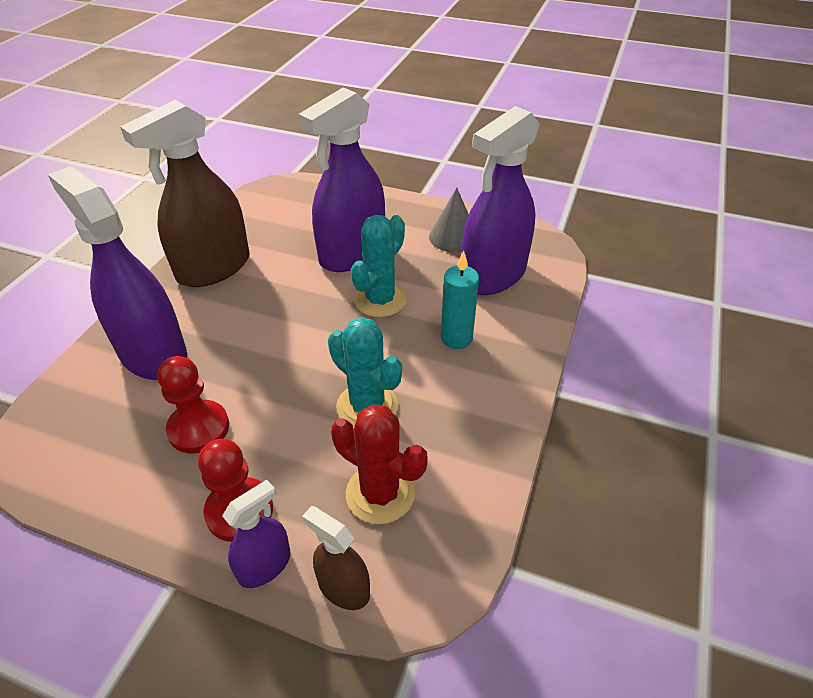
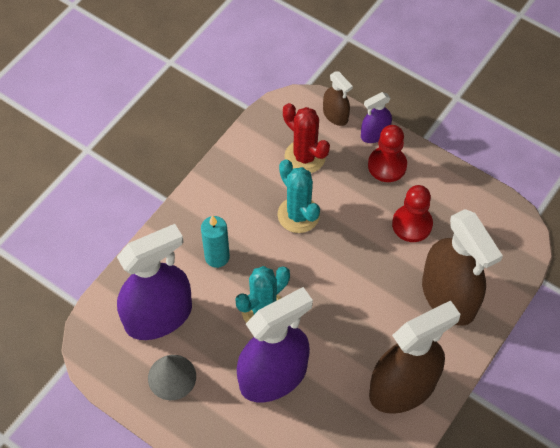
camera: 165 degrees left, 15 degrees up
purple spray bottle [48,166,187,380] -> brown spray bottle [422,209,503,326]

